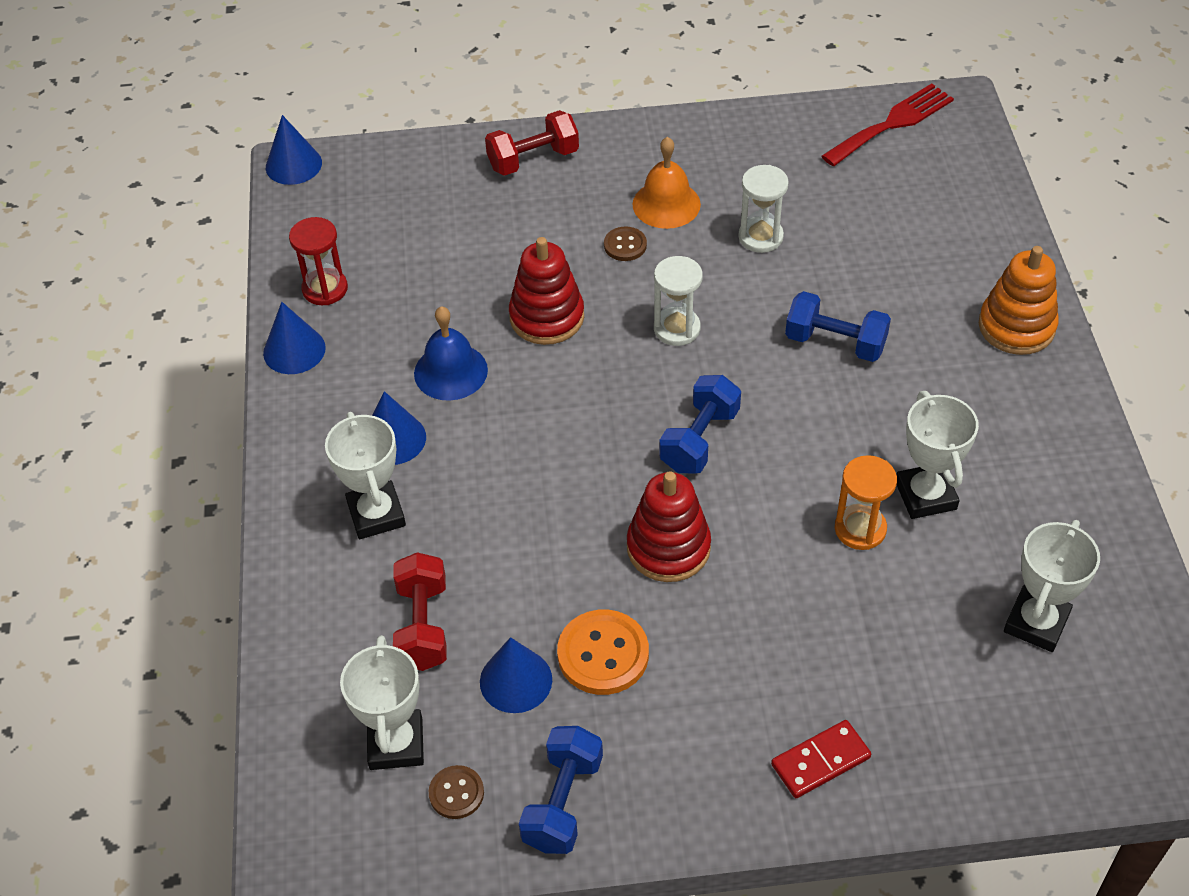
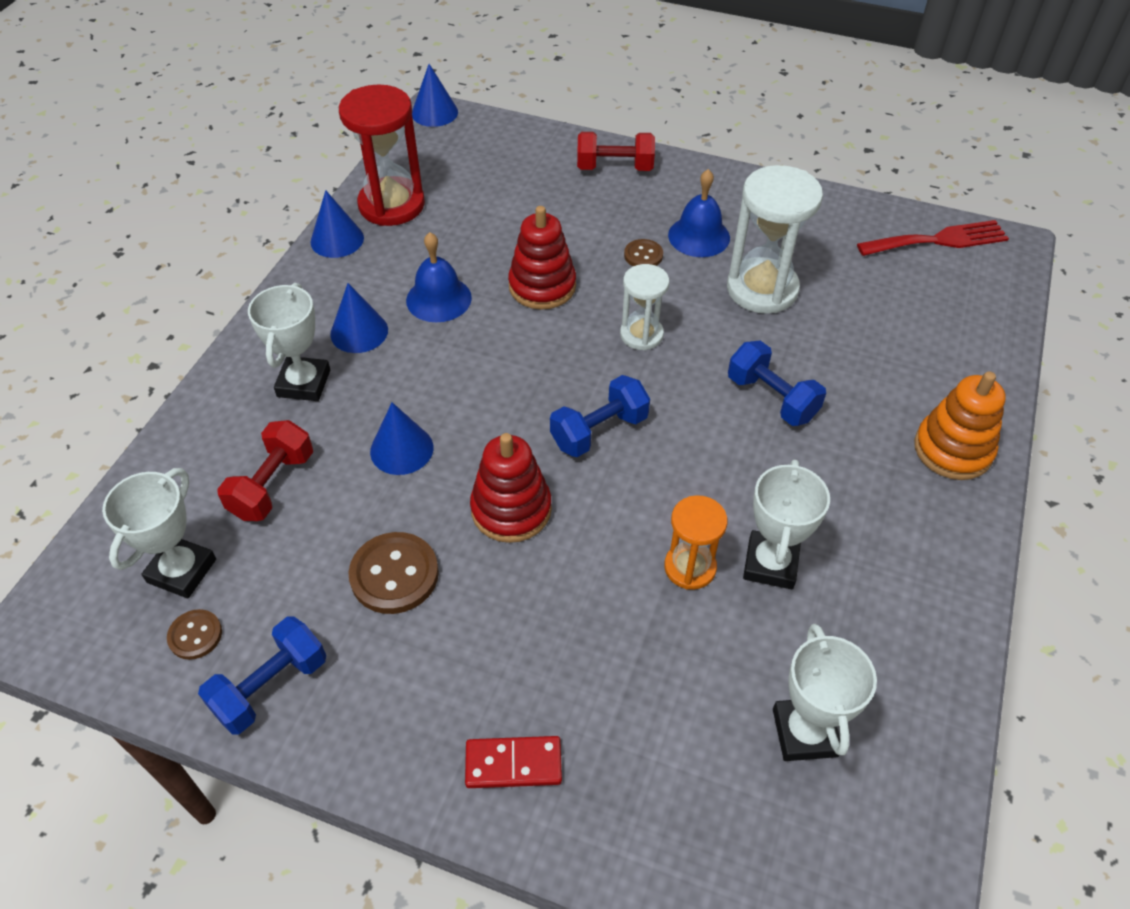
camera: 25 degrees right, 0 degrees up
red hourglass [289,217,348,305] -> red hourglass [339,84,425,226], size x1.71
blue cone [480,637,552,713] -> blue cone moved to [370,402,433,475]
orange button [557,610,649,695] -> brown button [348,532,439,614]
orange bell [632,137,701,229] -> blue bell [668,169,730,257]
white hourglass [738,165,789,253] -> white hourglass [727,165,823,314], size x1.71
white trophy [1004,520,1100,652] -> white trophy turned 60 degrees counterclockwise [773,624,877,761]

